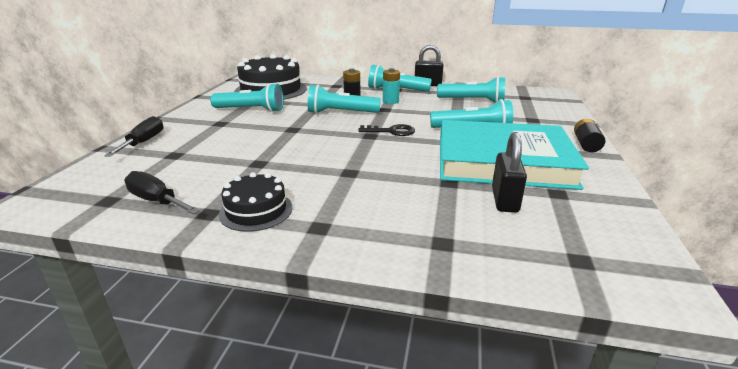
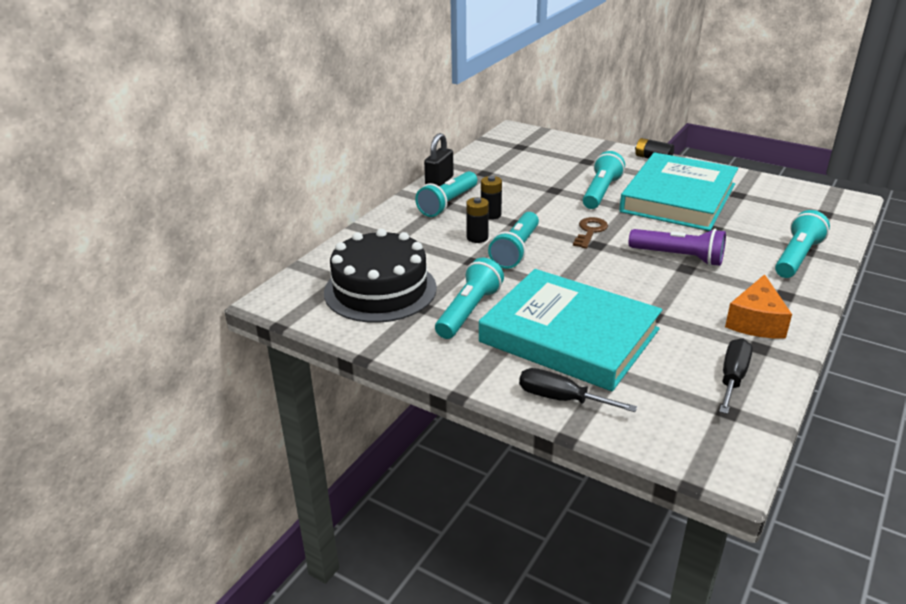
camera: 70 degrees left, 5 degrees up
black screwdriver [124,171,200,214] -> black screwdriver turned 150 degrees clockwise [719,338,753,414]
black cake [219,172,293,232] -> orange cheese [725,274,792,339]
black key [358,124,415,136] -> brown key [573,217,608,249]
turquoise battery [383,68,400,104] -> black battery [481,176,502,220]
turquoise flashlight [437,76,505,103] -> turquoise flashlight moved to [775,210,830,278]
black padlock [492,132,527,213] -> none
none -> turquoise book [479,269,662,391]
none -> purple flashlight [629,229,726,266]

